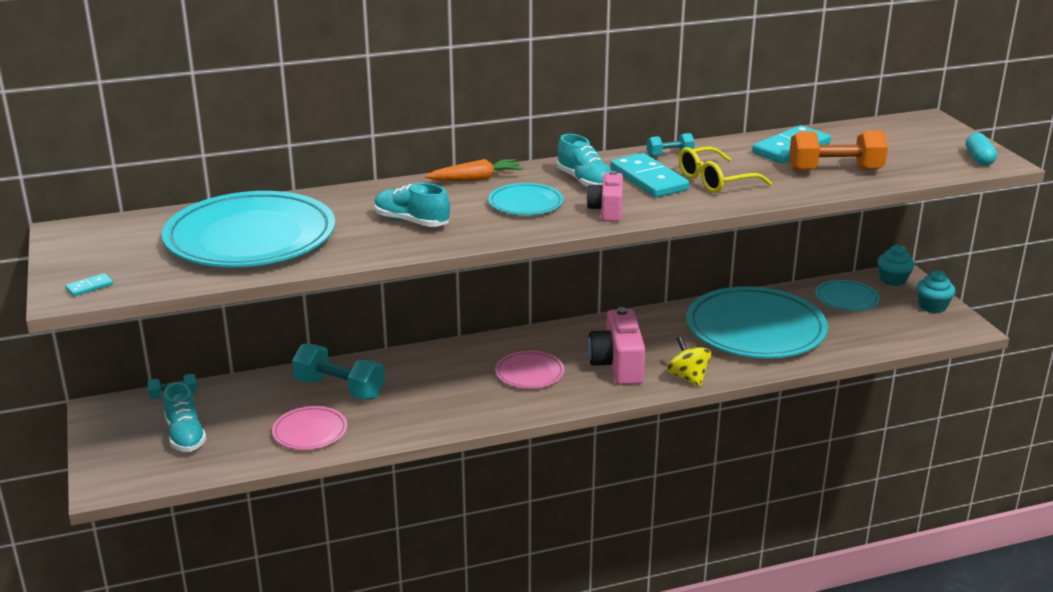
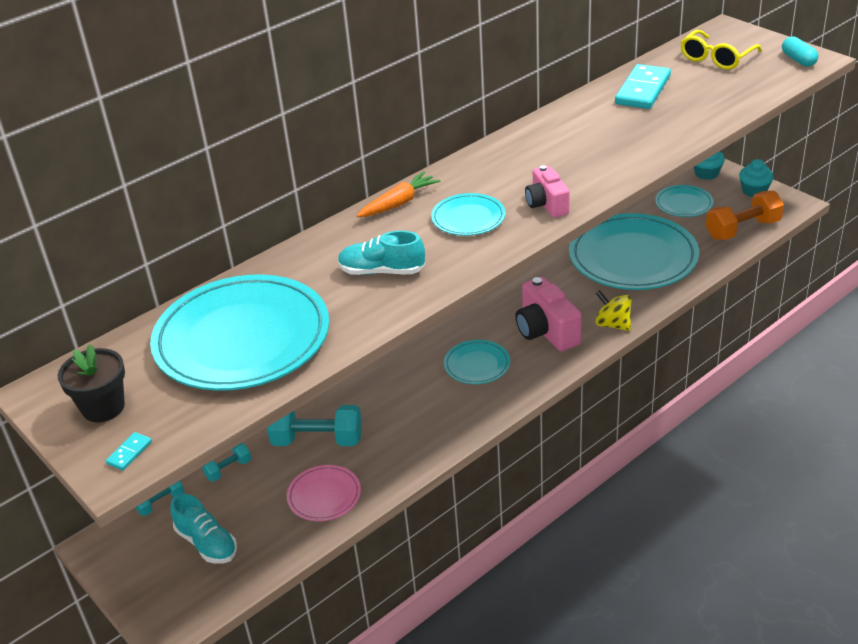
camera: 20 degrees left, 10 degrees up
pink plate [495,351,565,389] -> turquoise plate [444,340,510,384]
turquoise shoe [557,134,611,187] -> none
turquoise domino [610,153,689,198] -> none
turquoise dumbbell [647,133,695,157] -> turquoise dumbbell moved to [202,443,251,481]
yellow glasses [679,147,772,193] -> yellow glasses moved to [680,30,762,70]
orange dumbbell [789,130,888,171] -> orange dumbbell moved to [706,191,784,240]
none -> black flower pot [58,344,125,422]

